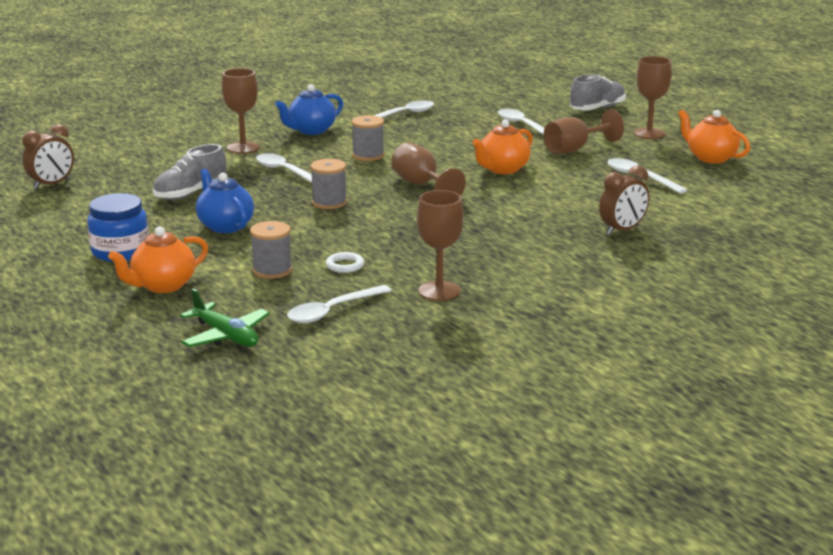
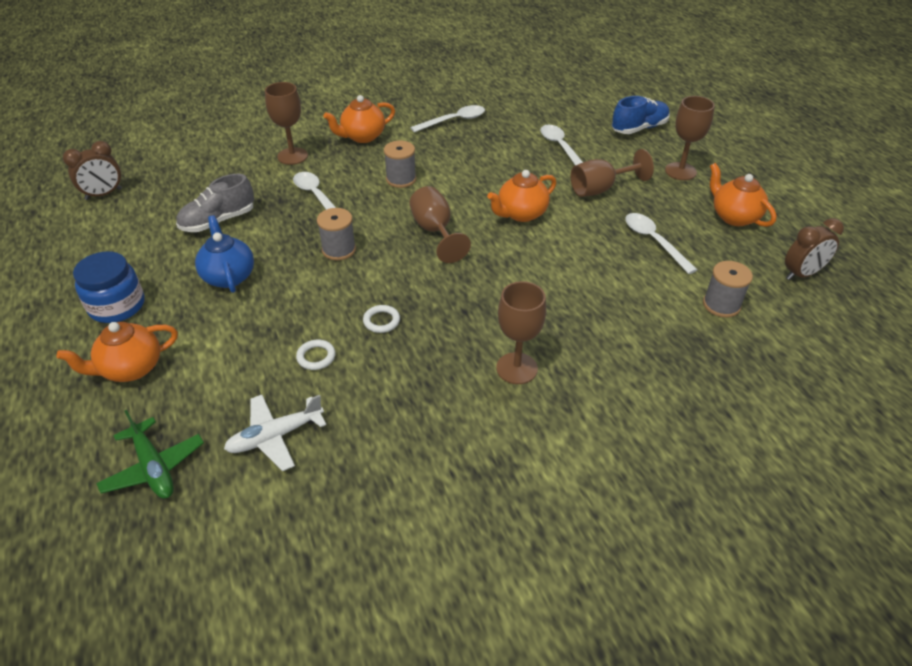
camera: 10 degrees right, 20 degrees up
grey spool [250,221,292,279] -> grey spool moved to [703,261,753,317]
blue teapot [275,84,343,135] -> orange teapot [323,95,395,143]
white spoon [287,285,392,323] -> white plane [224,395,326,471]
brown goblet [417,190,463,301] -> brown goblet moved to [496,281,546,384]
grey shoe [570,75,626,110] -> blue shoe [612,96,670,134]
brown clock [599,165,649,235] -> brown clock moved to [785,218,844,280]
none -> white ring [363,305,400,333]

